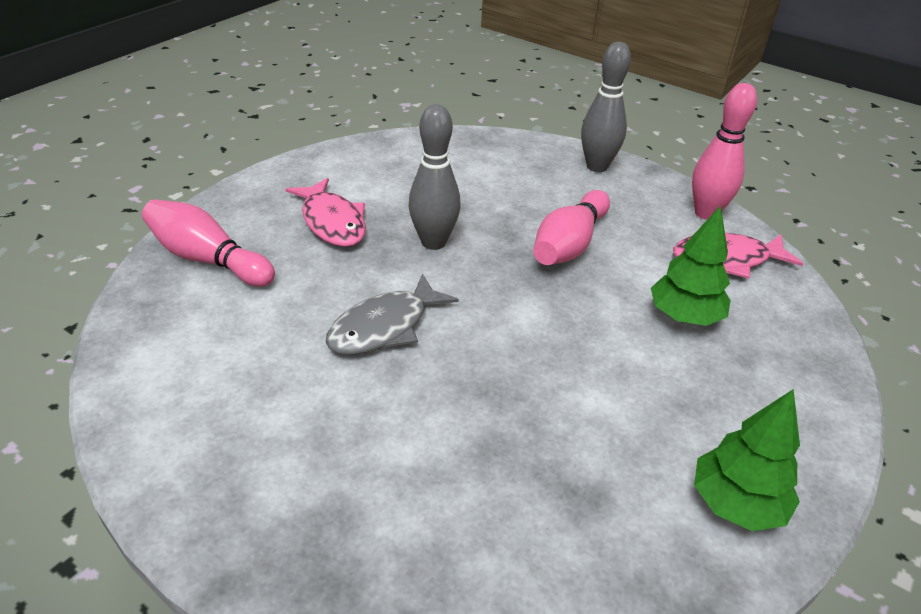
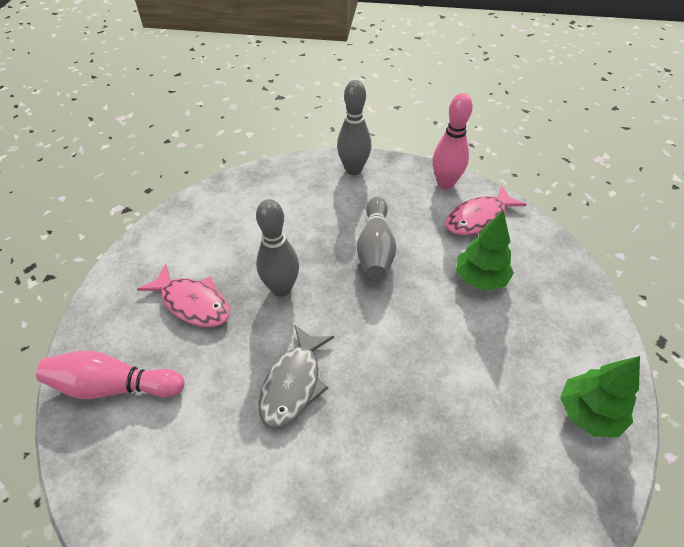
camera: 25 degrees left, 10 degrees up
pink bowling pin [533,190,610,265] -> grey bowling pin [357,197,396,280]

